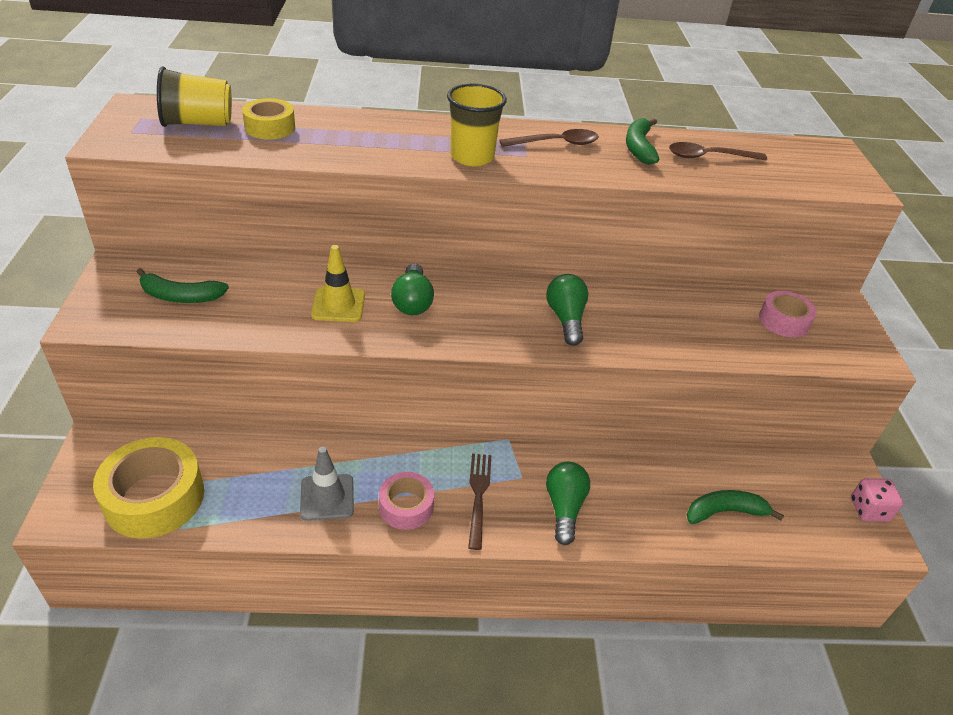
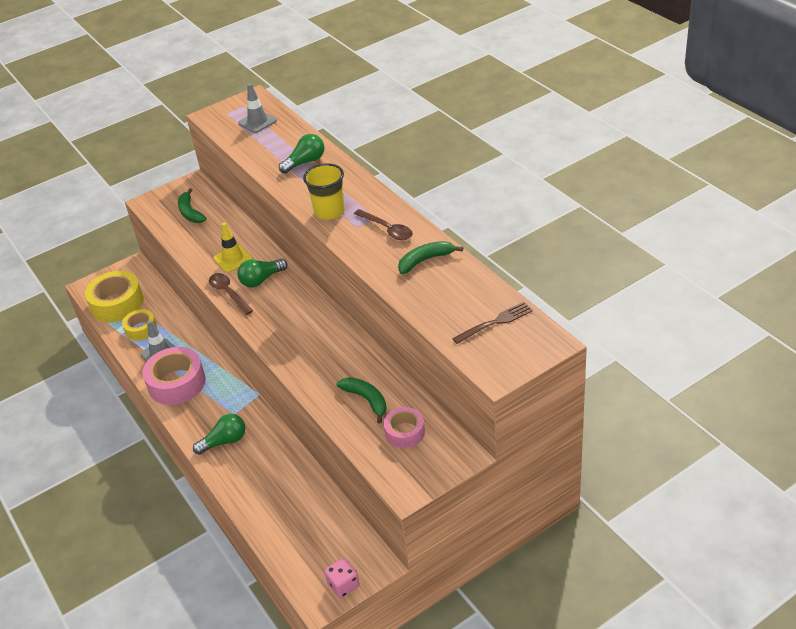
camera: 65 degrees right, 0 degrees up
yellow cup [157,66,232,127] -> grey traffic cone [238,83,277,133]
yellow tape [242,98,295,140] -> yellow tape moved to [122,310,157,341]
pink tape [379,472,434,530] -> pink tape [142,347,206,405], size x1.72
brown fork [468,454,492,550] -> brown fork moved to [452,302,533,344]
green light bulb [546,274,589,346] -> green light bulb moved to [279,134,324,174]
brown spoon [669,142,767,160] -> brown spoon moved to [209,273,253,315]
green banana [687,490,784,524] -> green banana moved to [337,377,387,423]

